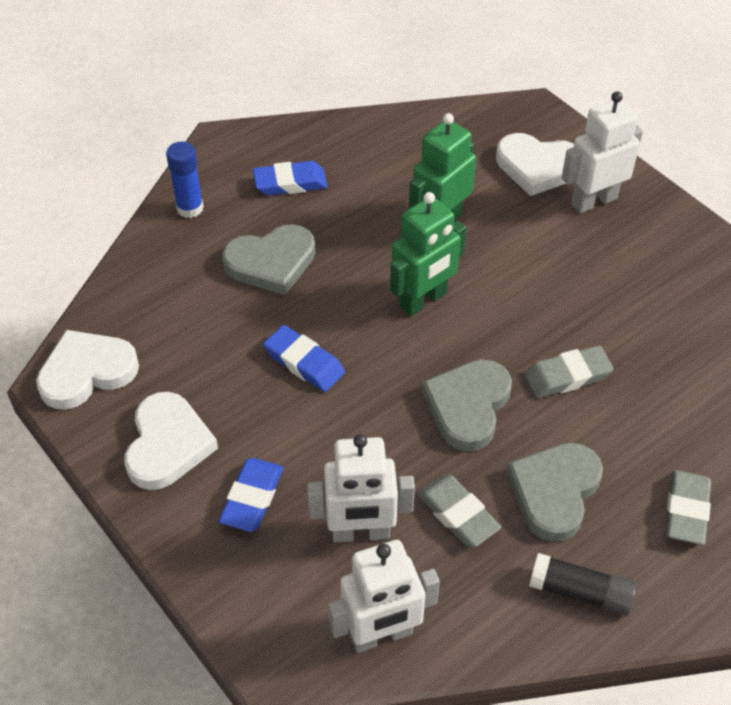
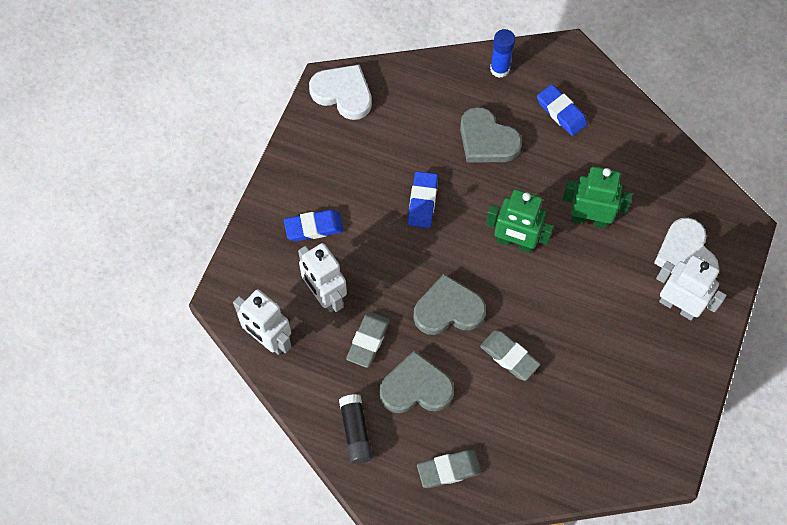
camera: 60 degrees right, 15 degrees up
white heart [124,392,218,490] -> none

